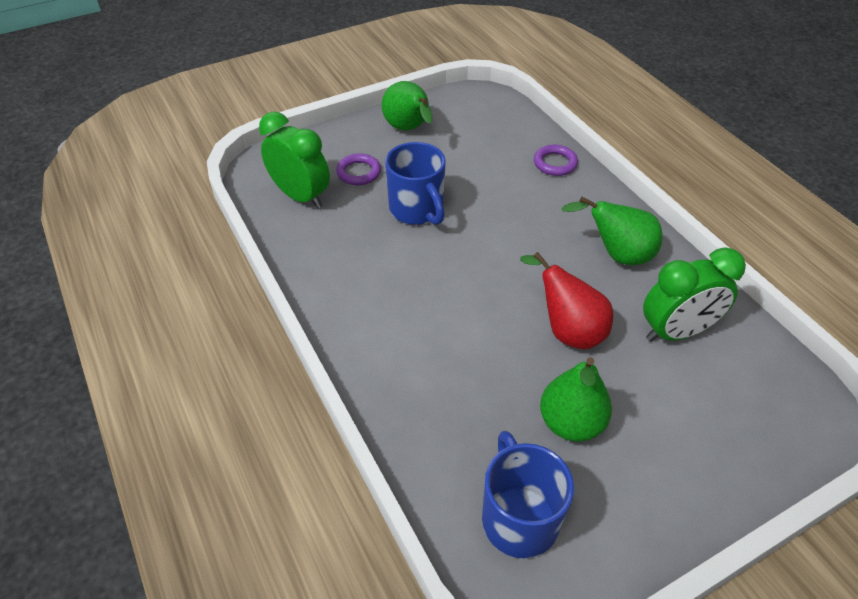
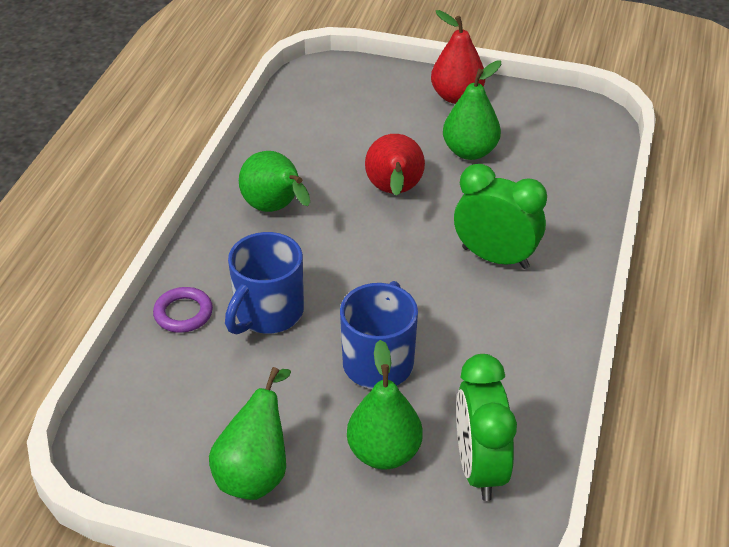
camera: 135 degrees left, 5 degrees down
purple ring [336,153,381,185] -> green pear [347,340,423,469]
blue mug [482,431,574,558] -> blue mug moved to [225,232,304,334]
green clock [643,247,746,342] -> green clock moved to [454,164,547,269]
none -> red pear [431,10,485,104]

